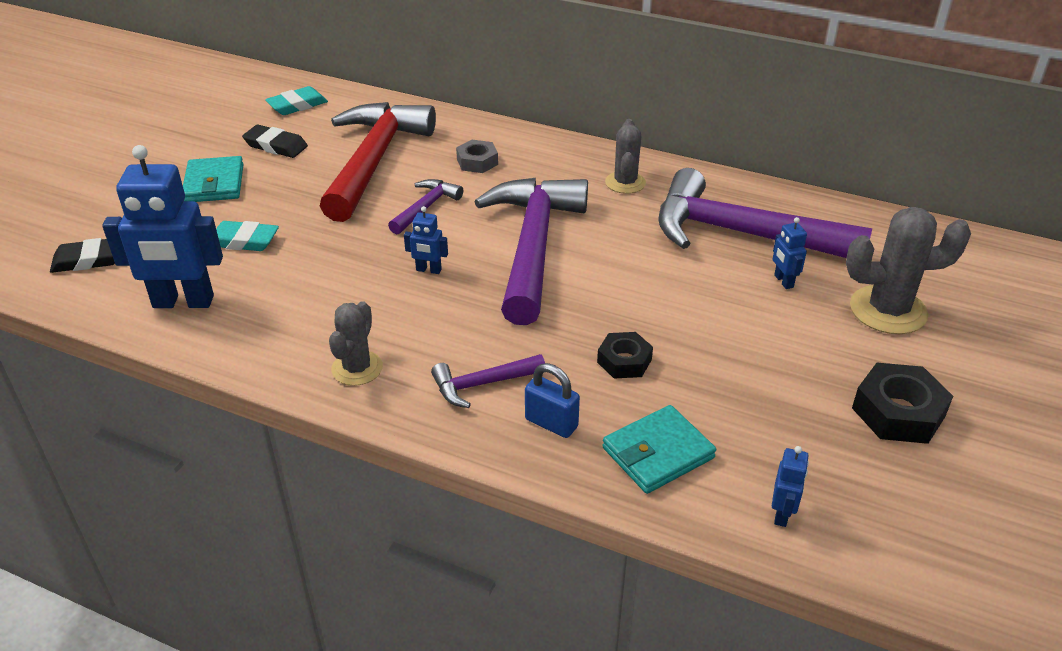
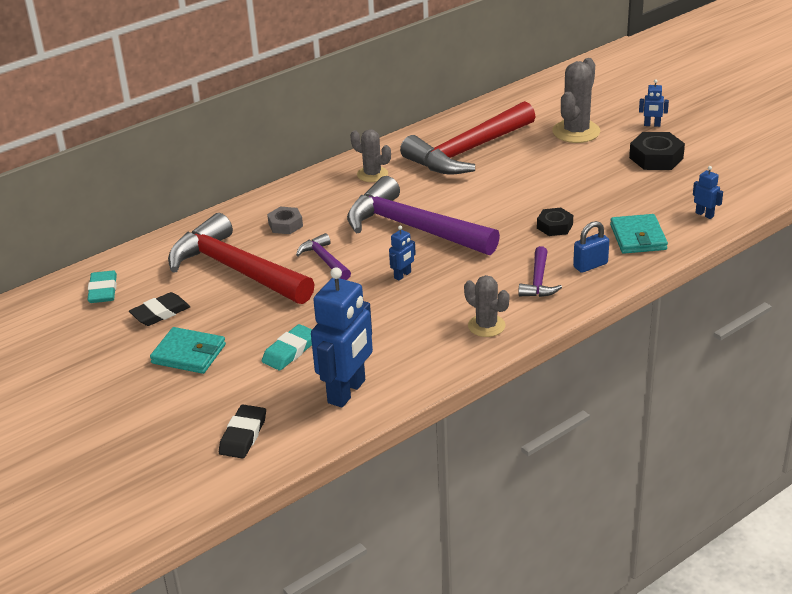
camera: 60 degrees left, 5 degrees down
purple hammer [658,168,872,258] -> red hammer [400,101,536,175]
blue robot [773,217,807,289] -> blue robot moved to [639,79,669,127]

